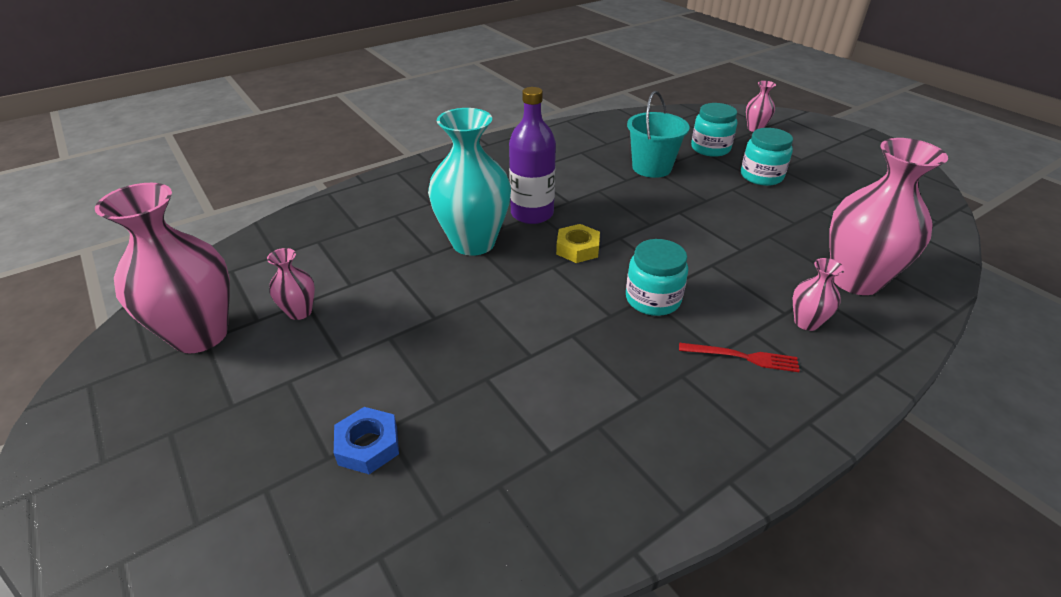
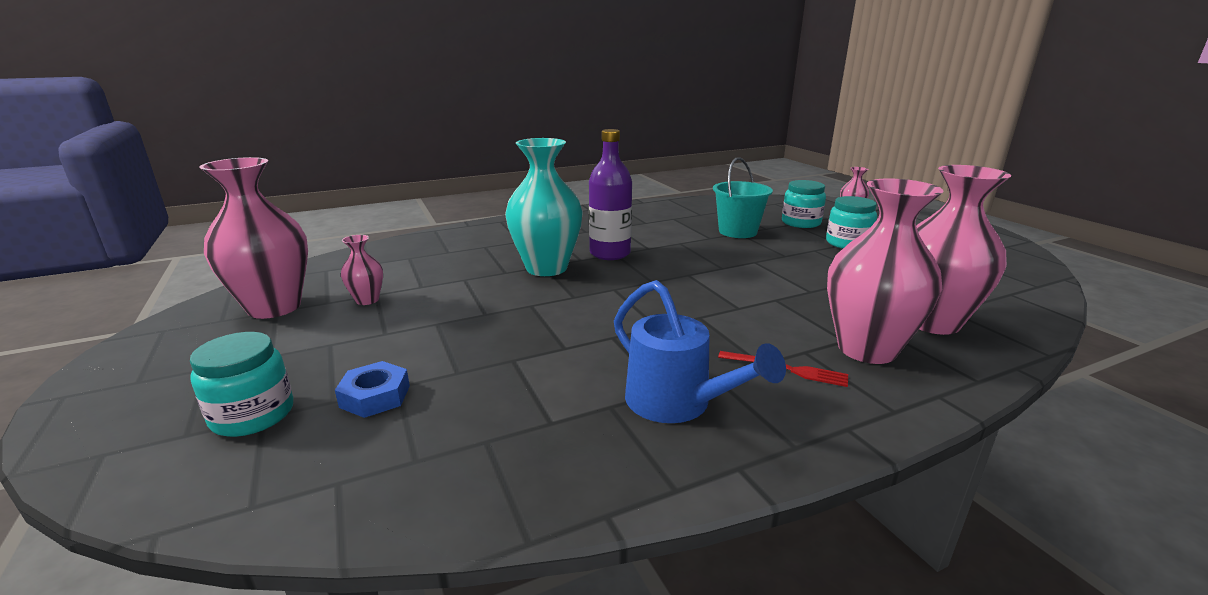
camera: 10 degrees right, 15 degrees down
yellow nut [556,224,600,263] -> none
turquoise jar [626,239,688,316] -> turquoise jar moved to [190,332,293,437]
pink vase [793,258,845,331] -> pink vase [827,178,944,364], size x2.15
none -> blue watering can [614,280,786,423]

